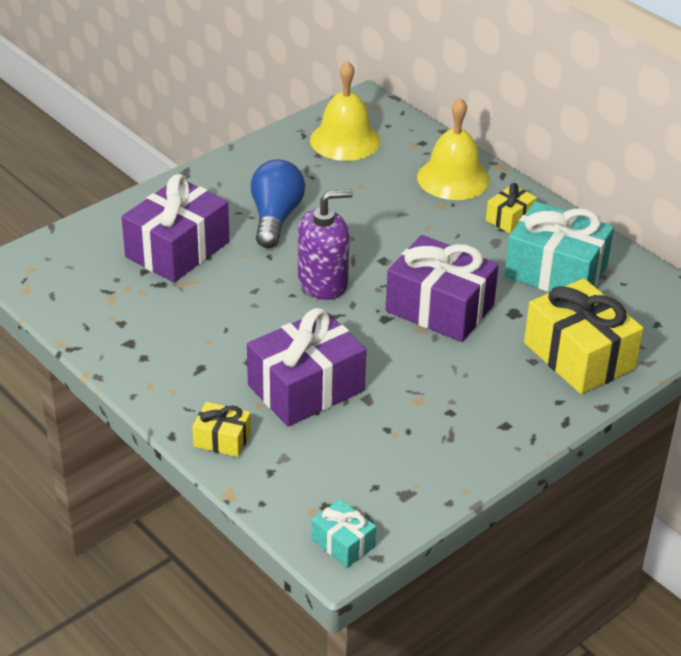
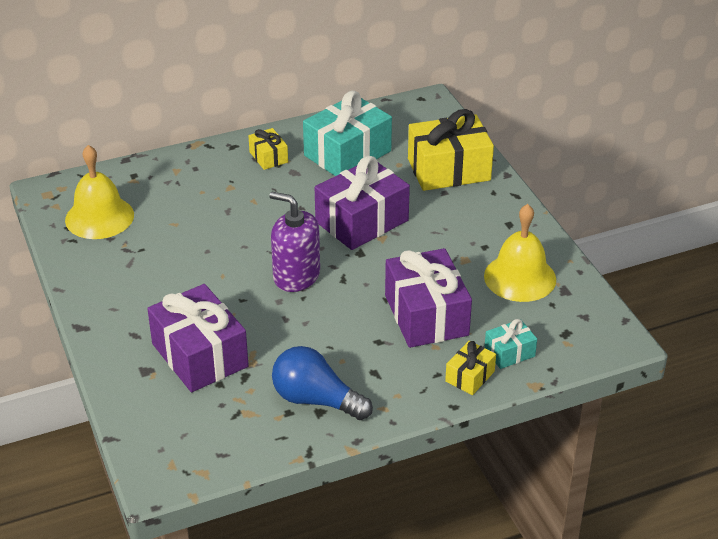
camera: 70 degrees left, 0 degrees up
blue light bulb [251,159,305,248] -> blue light bulb moved to [272,346,373,420]
purple soap dispenser [298,189,353,300] -> purple soap dispenser turned 60 degrees counterclockwise [269,192,320,292]
turquoise gift [312,499,376,568] -> turquoise gift moved to [485,319,537,369]
yellow bell [417,98,490,200] -> yellow bell moved to [484,204,556,302]

